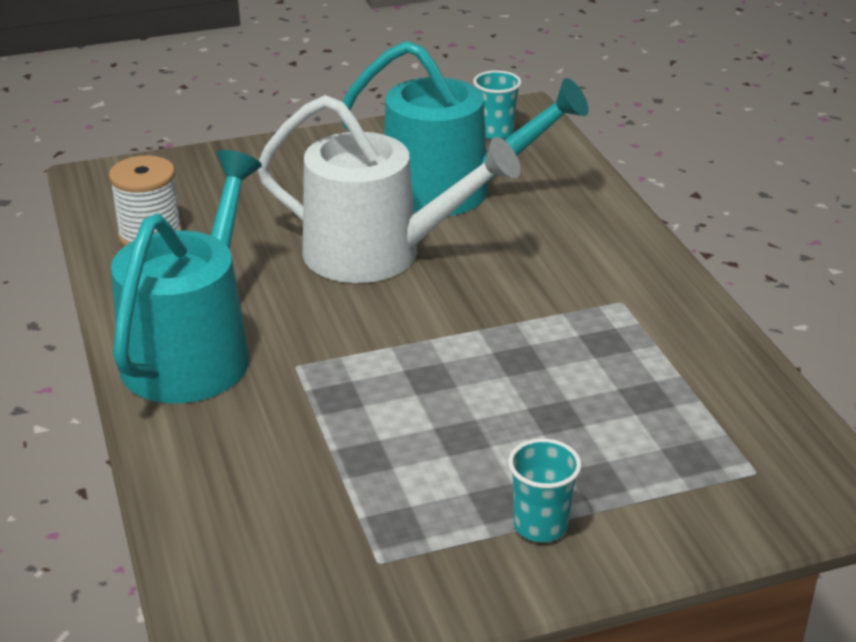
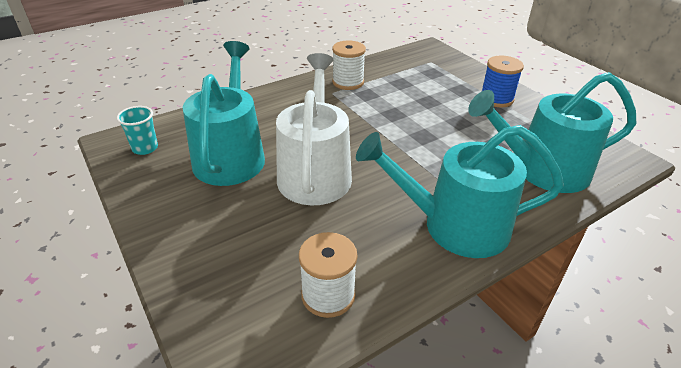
camera: 105 degrees left, 5 degrees up
turquoise cup [508,439,582,542] -> blue spool [482,56,524,107]
none -> white spool [332,41,366,90]
none -> turquoise watering can [468,72,636,193]

